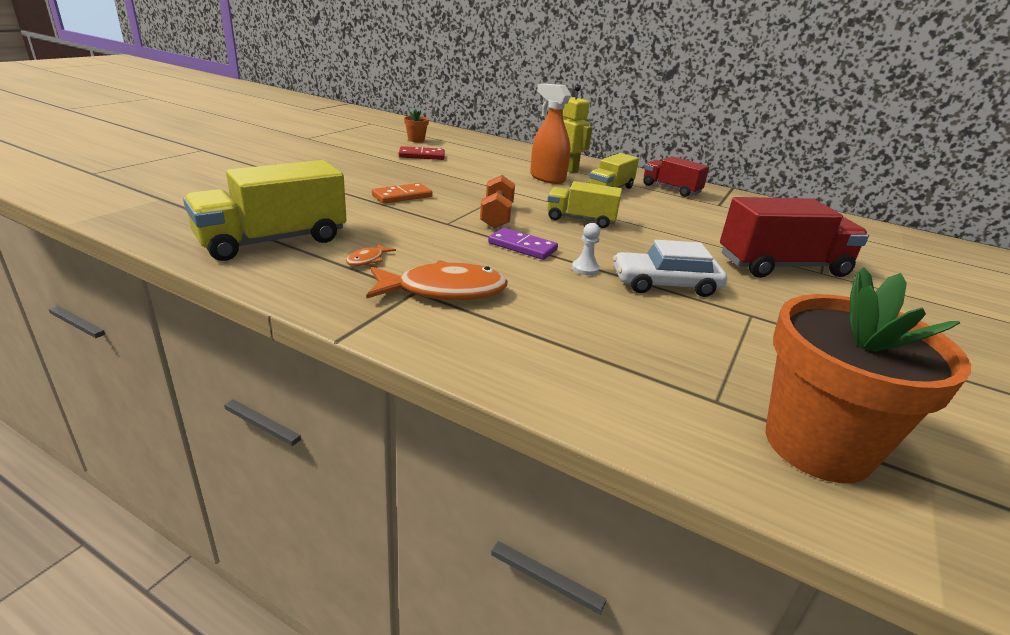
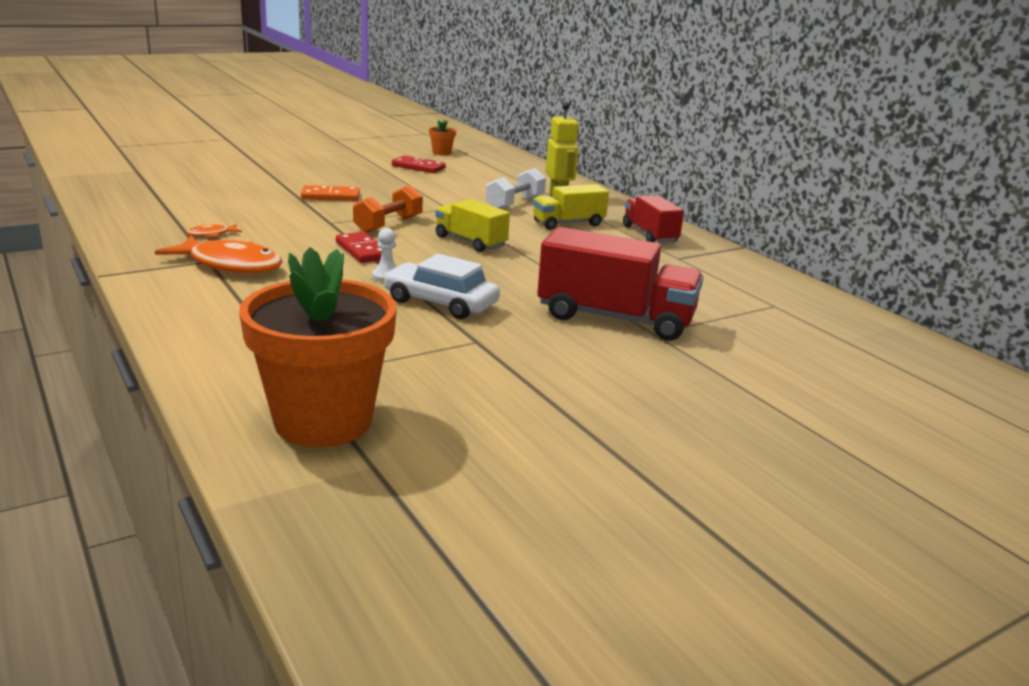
camera: 30 degrees right, 5 degrees down
yellow truck [183,160,347,261] -> none
purple domino [488,228,558,260] -> red domino [336,232,382,263]
orange spray bottle [530,84,571,184] -> white dumbbell [486,168,546,209]

